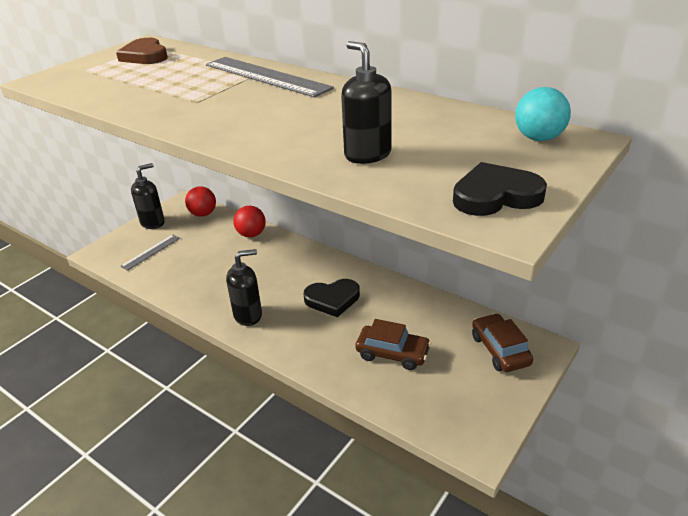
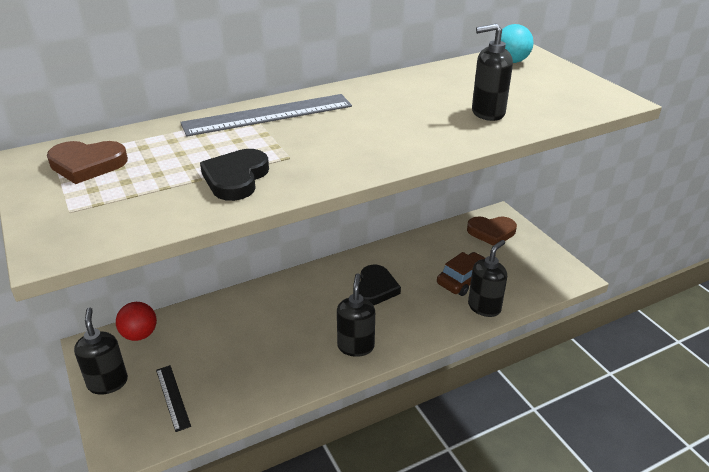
camera: 65 degrees left, 0 degrees up
grey ruler [120,235,180,271] -> black ruler [156,365,191,432]
red ball [233,206,266,237] -> none
black heart [453,162,547,216] -> black heart moved to [200,149,269,201]
brown car [472,313,533,372] -> brown heart [467,216,517,246]
none -> black soap dispenser [468,240,507,317]

